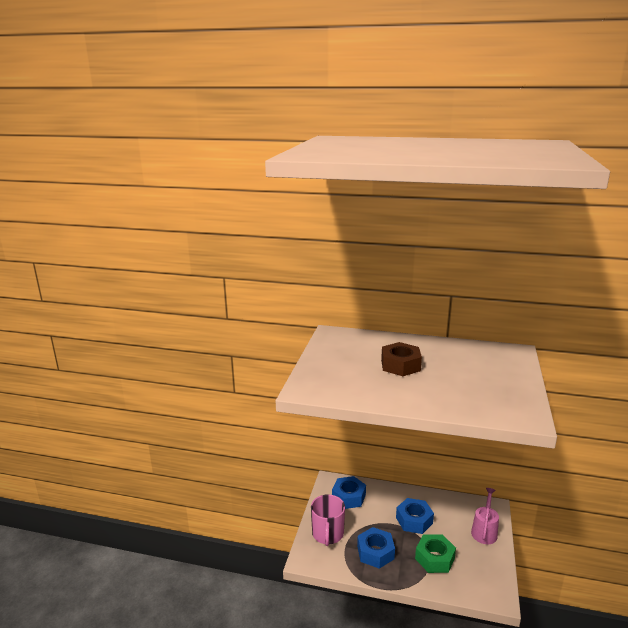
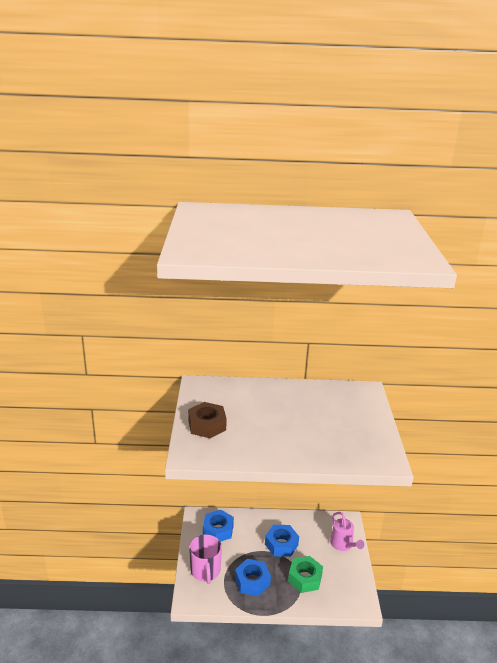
camera: 15 degrees left, 5 degrees up
brown nut [381,342,422,376] -> brown nut moved to [188,402,227,438]
pink watering can [471,488,499,544] -> pink watering can turned 150 degrees clockwise [330,512,364,551]

